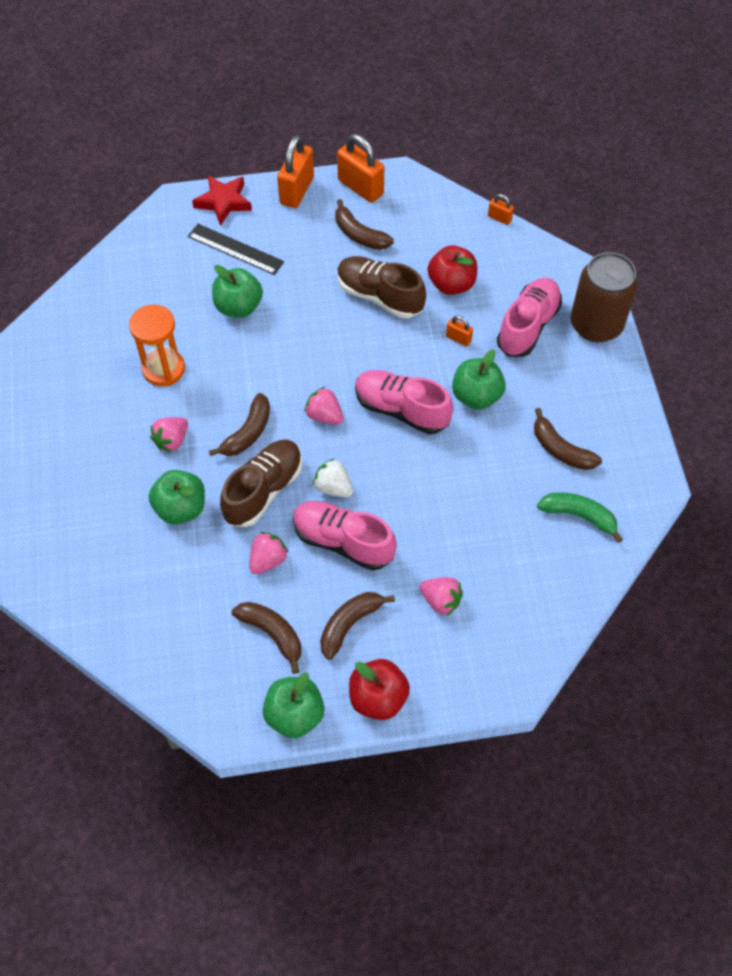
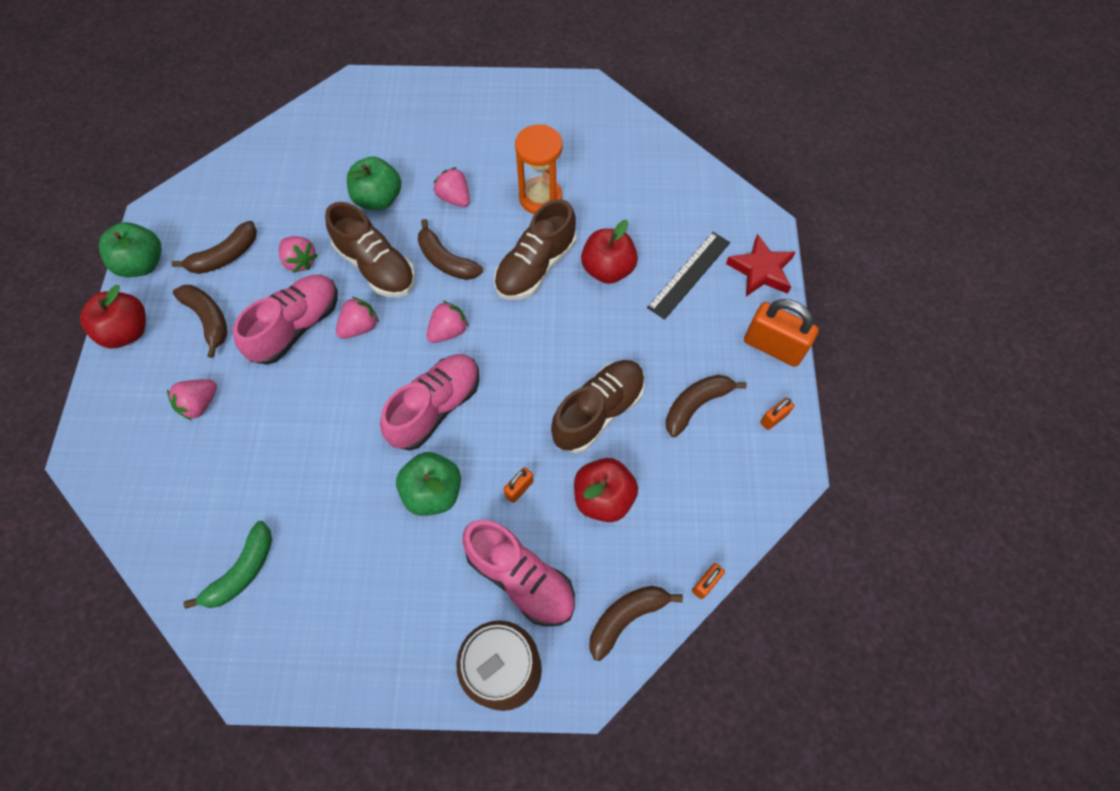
camera: 100 degrees right, 5 degrees up
green apple [212,265,263,318] -> red apple [581,220,638,284]
white strawberry [313,459,353,497] -> pink strawberry [336,296,379,339]
orange padlock [337,134,384,203] -> orange padlock [760,398,795,430], size x0.48
brown banana [534,408,602,470] -> brown banana moved to [589,586,683,661]
none -> brown shoe [494,199,576,300]

